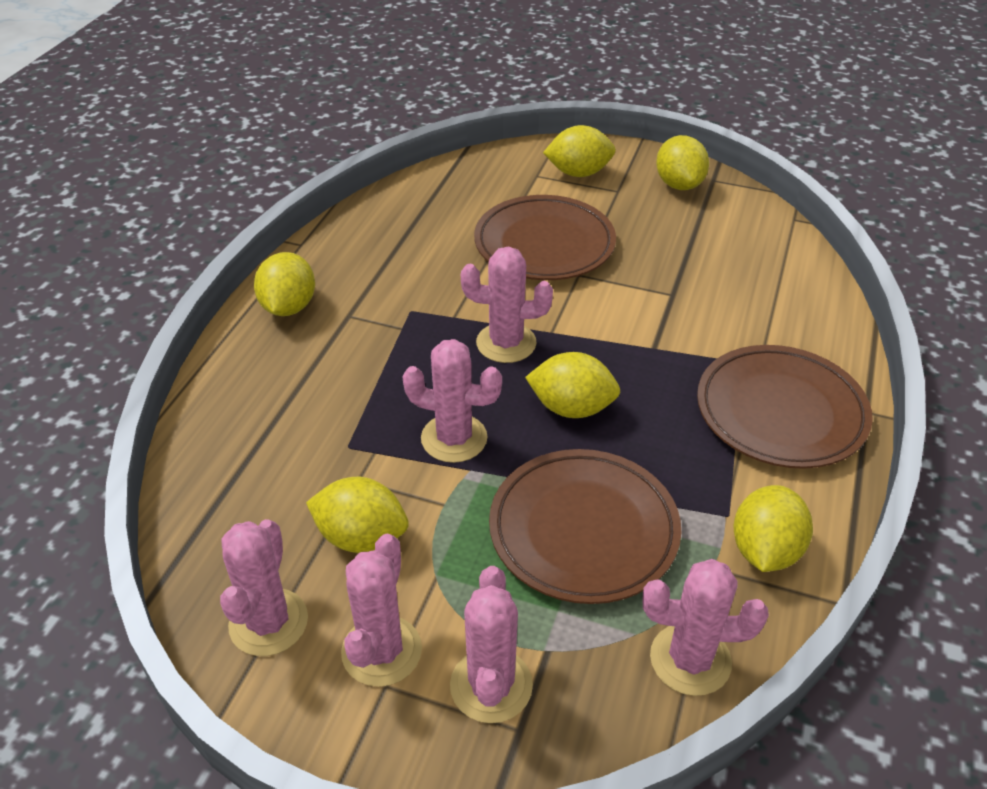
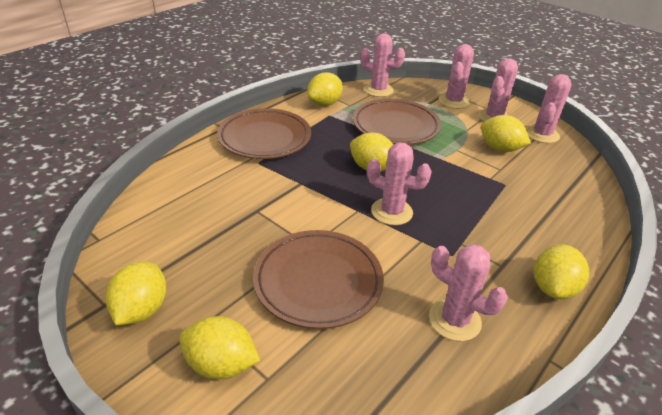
camera: 160 degrees left, 5 degrees down
pink cactus [403,339,502,463] -> pink cactus moved to [429,244,508,341]

